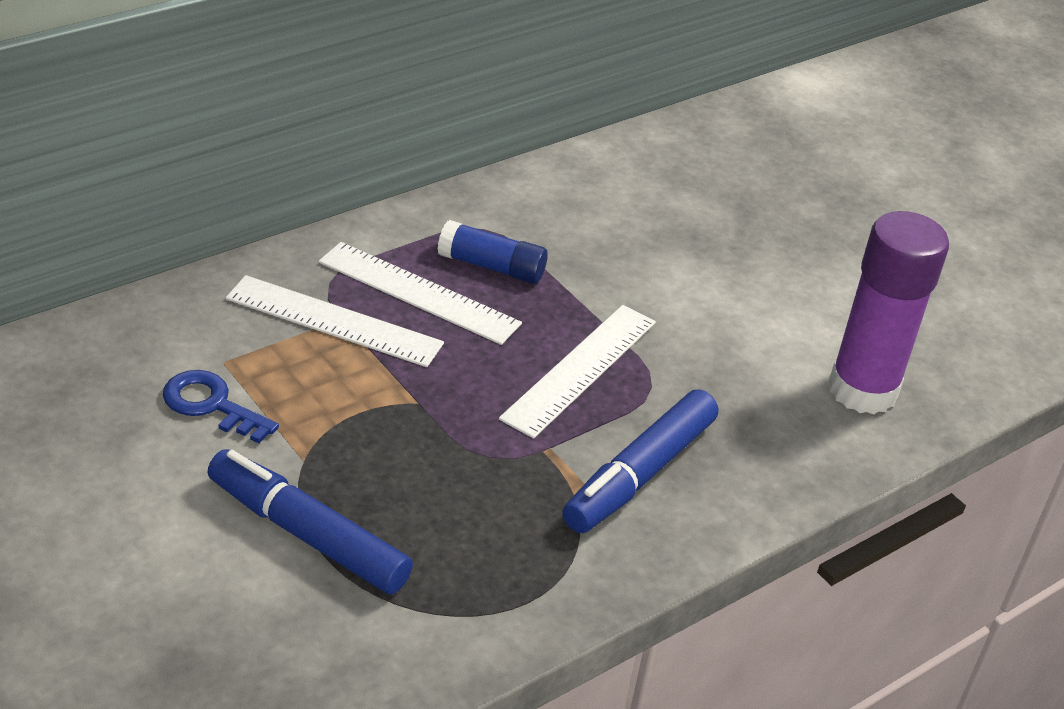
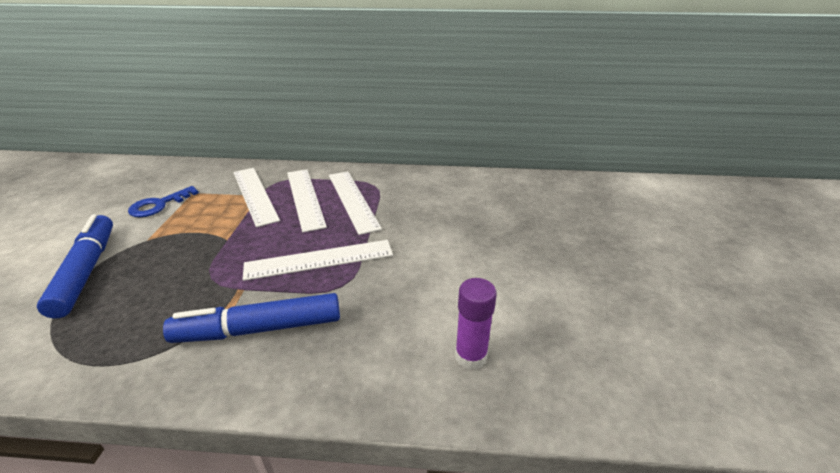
camera: 45 degrees right, 5 degrees down
blue key [163,370,279,443] -> blue key turned 120 degrees counterclockwise [128,186,199,217]
blue glue stick [438,220,548,284] -> white ruler [329,171,382,235]
purple glue stick [828,211,949,415] -> purple glue stick [455,278,497,370], size x0.55

